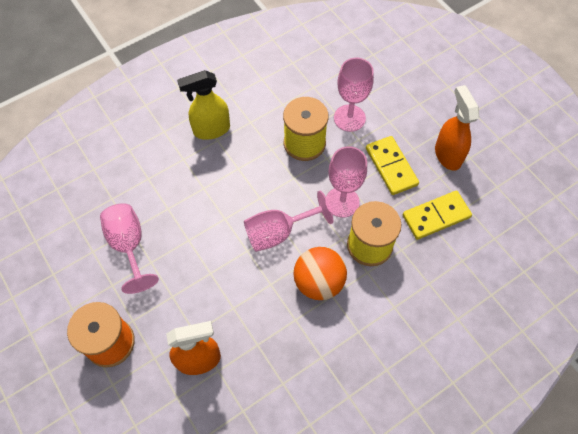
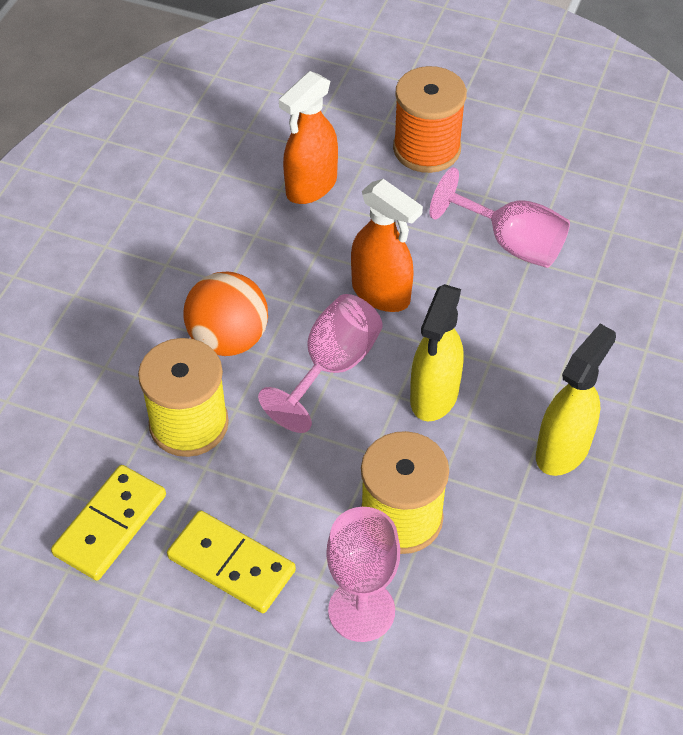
camera: 145 degrees right, 10 degrees down
pink goblet [326,146,367,218] -> none
orange spray bottle [435,85,479,171] -> orange spray bottle moved to [351,179,423,312]
none -> yellow spray bottle [410,284,464,422]

